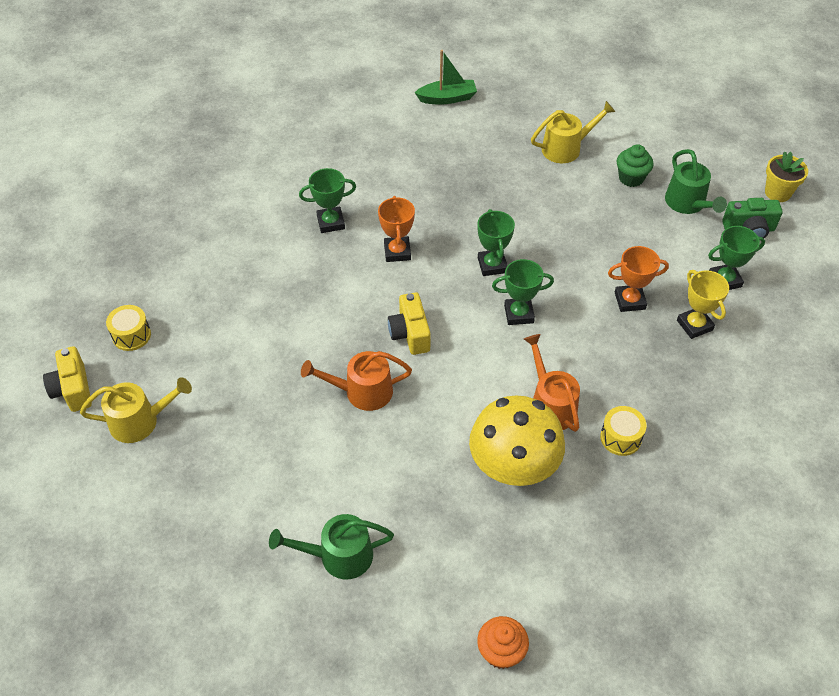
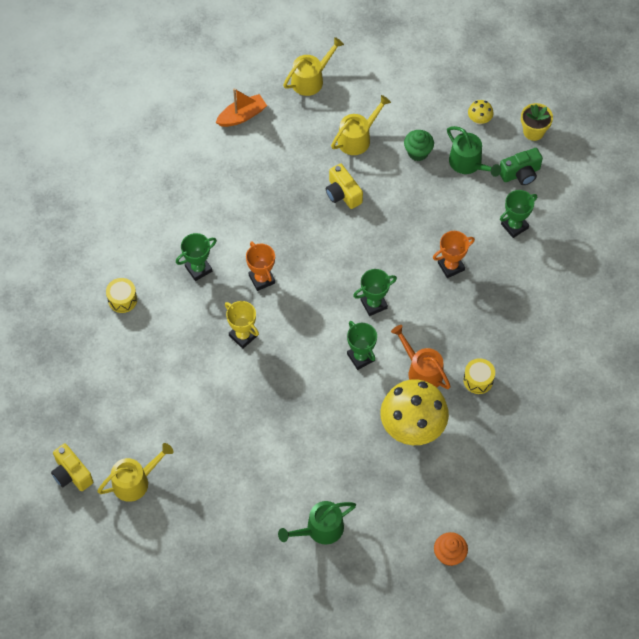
camera: 20 degrees left, 10 degrees up
yellow drum [106,305,151,351] -> yellow drum moved to [106,278,137,313]
orange watering can [301,351,412,411] -> none
yellow camera [388,292,431,355] -> yellow camera moved to [326,163,363,209]
green boat [415,50,477,105] -> orange boat [216,88,267,127]
green trophy [477,209,515,276] -> green trophy moved to [347,321,377,370]
yellow trophy [677,270,729,339] -> yellow trophy moved to [225,301,259,349]
none -> yellow watering can [283,37,344,96]
none -> yellow mushroom [468,100,493,124]

